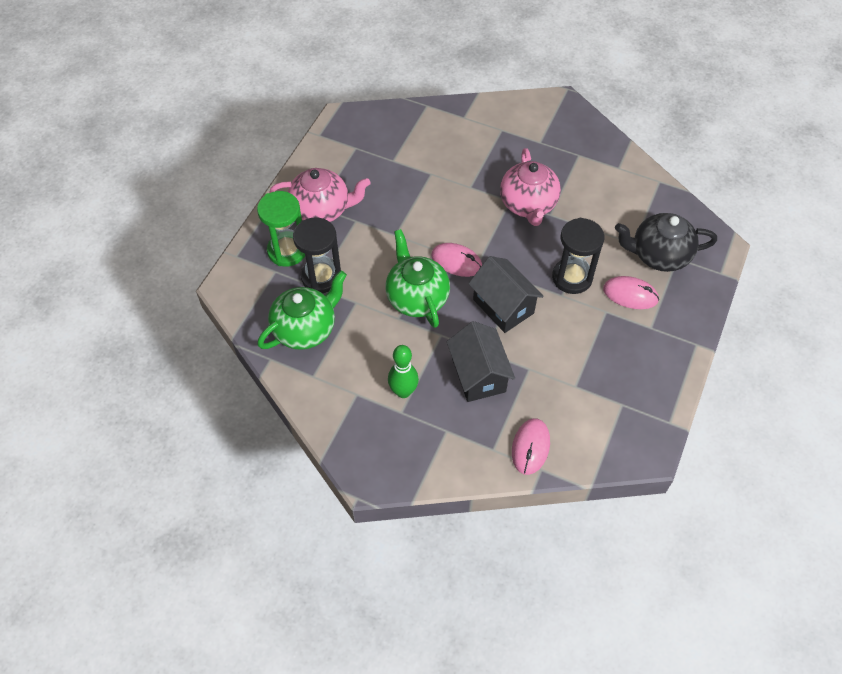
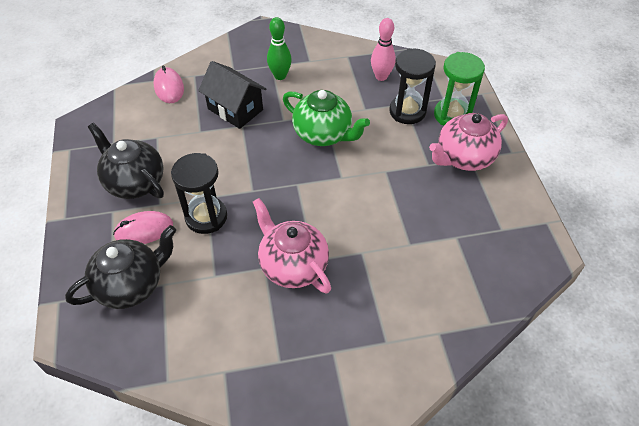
camera: 145 degrees right, 5 degrees down
green teapot [257,271,347,350] -> pink bowling pin [371,18,396,81]
pink mouse [431,243,482,277] -> none
black house [468,256,544,333] -> none
none -> black teapot [88,123,164,199]

